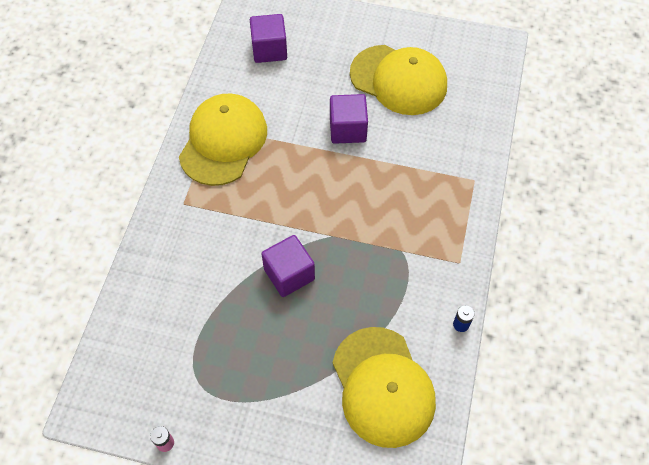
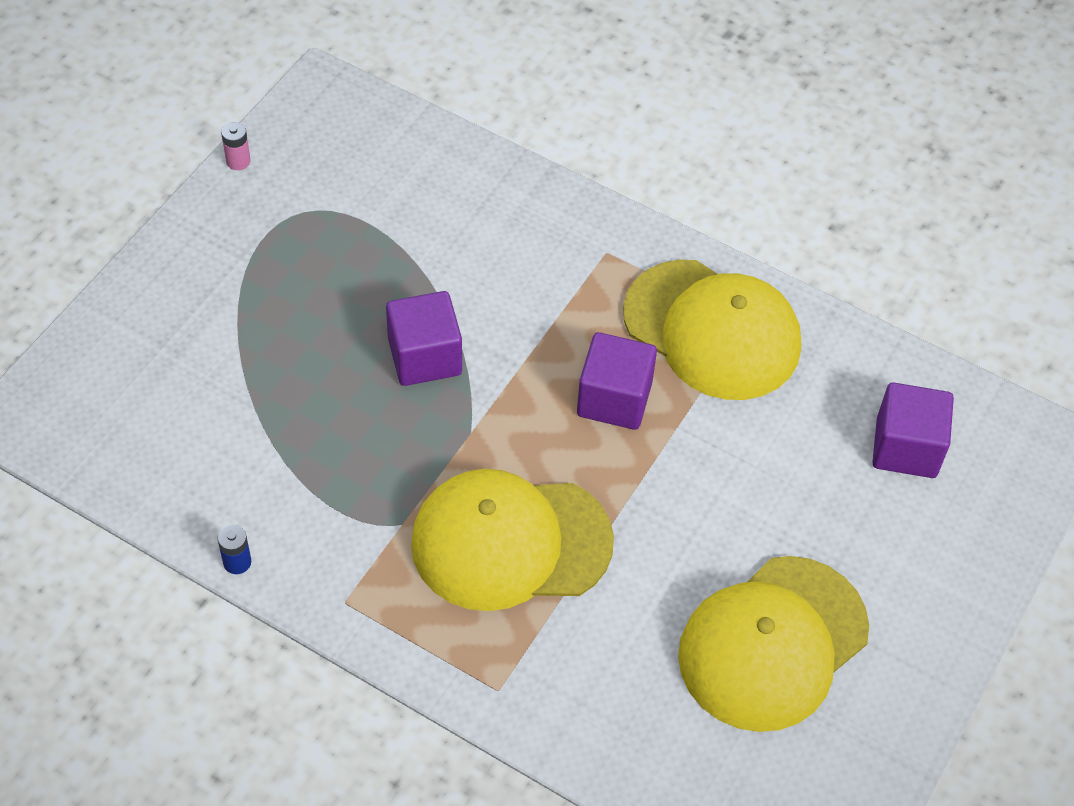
camera: 105 degrees right, 5 degrees down
purple cube [330,94,368,144] -> purple cube moved to [577,332,657,430]
yellow cap [333,327,436,448] -> yellow cap moved to [411,469,614,611]

